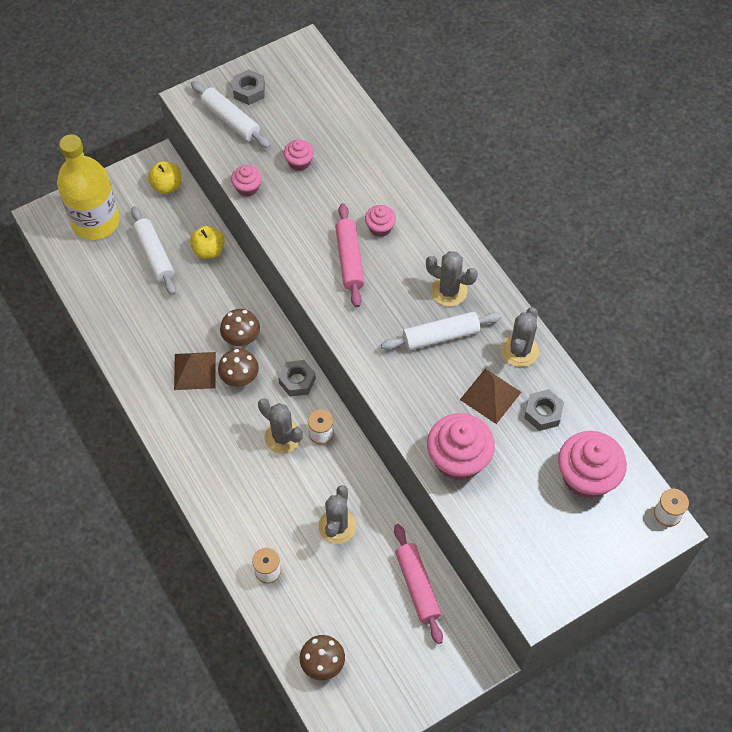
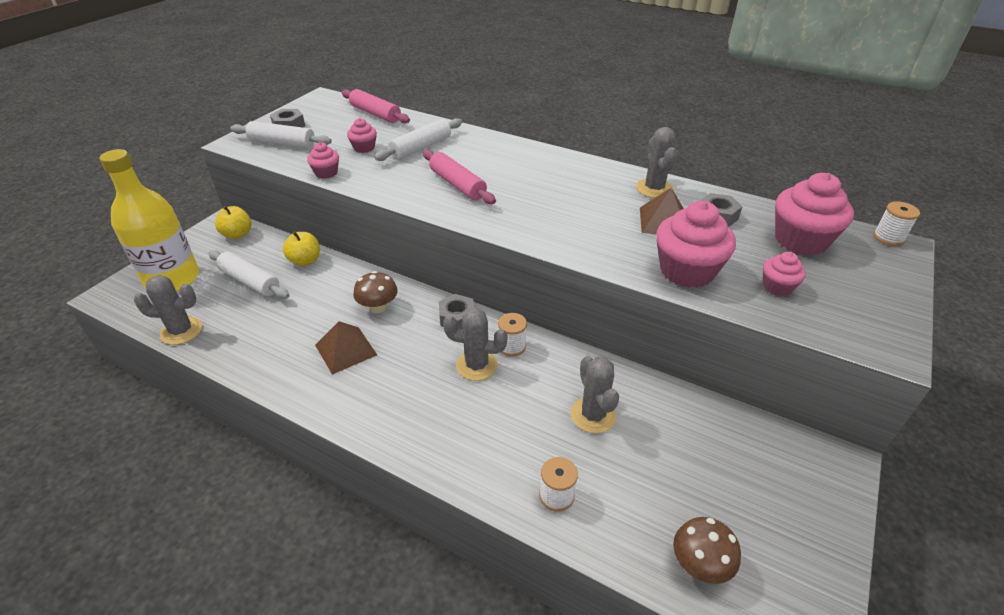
camera: 30 degrees left, 20 degrees down
brown mushroom [218,349,259,387] -> none
pink cupcake [365,205,396,237] -> pink cupcake moved to [763,252,806,296]
white rolling pin [381,312,502,350] -> white rolling pin moved to [374,118,462,161]
pink rolling pin [394,524,443,644] -> pink rolling pin moved to [342,89,410,123]
grey cactus [426,251,478,307] -> grey cactus moved to [134,275,202,345]

